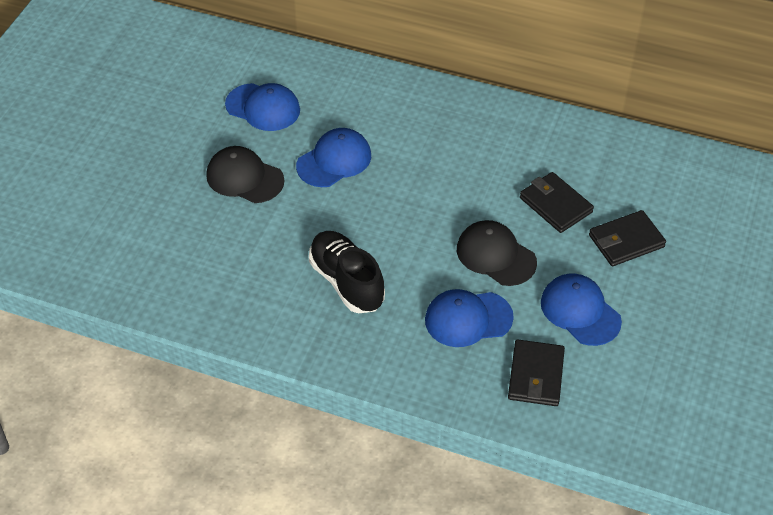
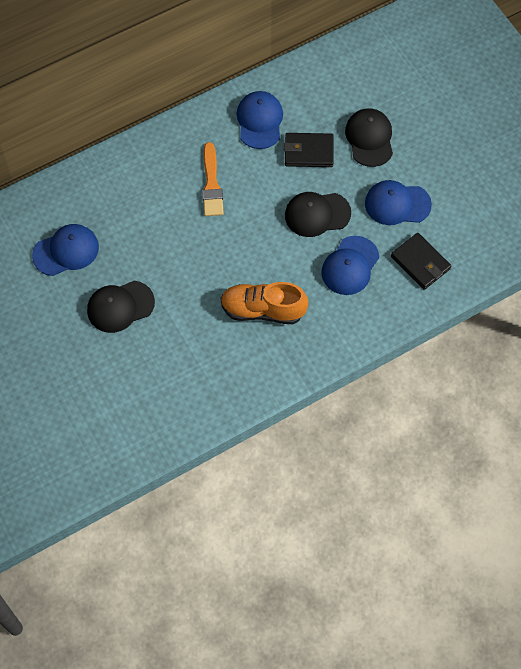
camera: 50 degrees left, 15 degrees up
blue cap [296,128,371,187] -> blue cap moved to [237,91,283,149]
black shoe [309,231,385,313] -> orange shoe [221,282,308,324]
black wallet [589,210,666,266] -> black cap [345,108,393,167]
none -> orange brush [202,142,224,216]

